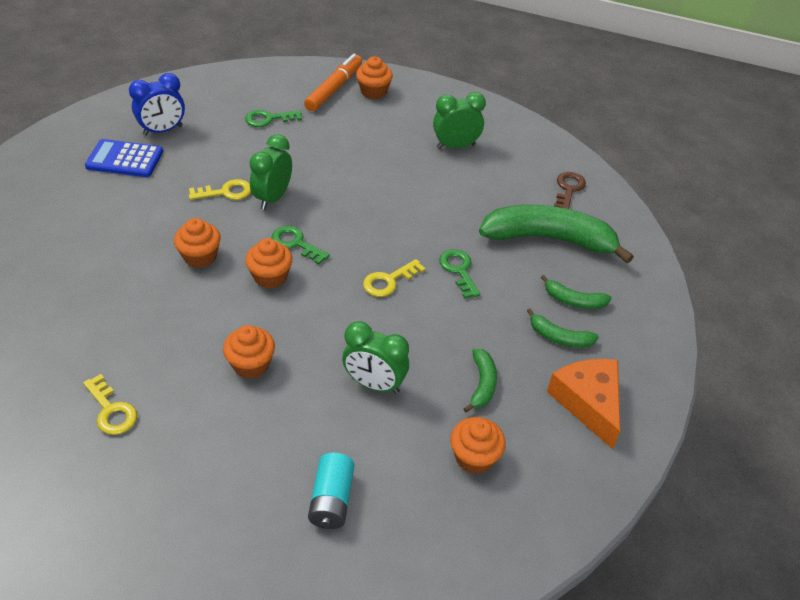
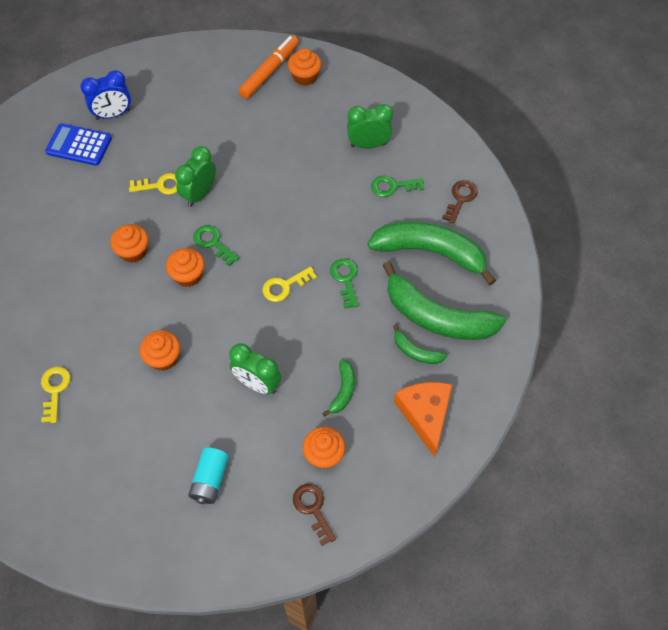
camera: 10 degrees right, 15 degrees up
yellow key [83,374,137,435] -> yellow key turned 150 degrees counterclockwise [41,367,71,423]
green key [245,110,302,127] -> green key moved to [371,176,424,197]
green banana [541,275,611,309] -> green banana [382,261,506,340], size x2.21
none -> brown key [293,484,336,546]

